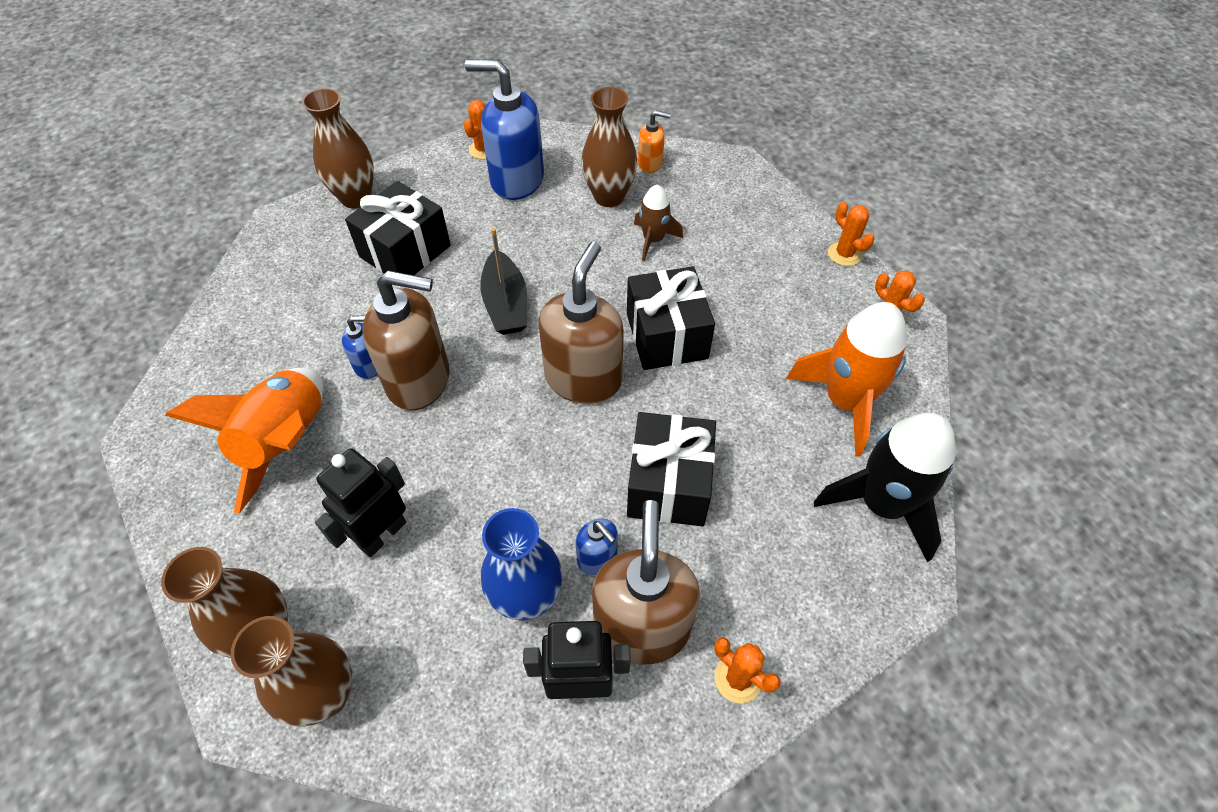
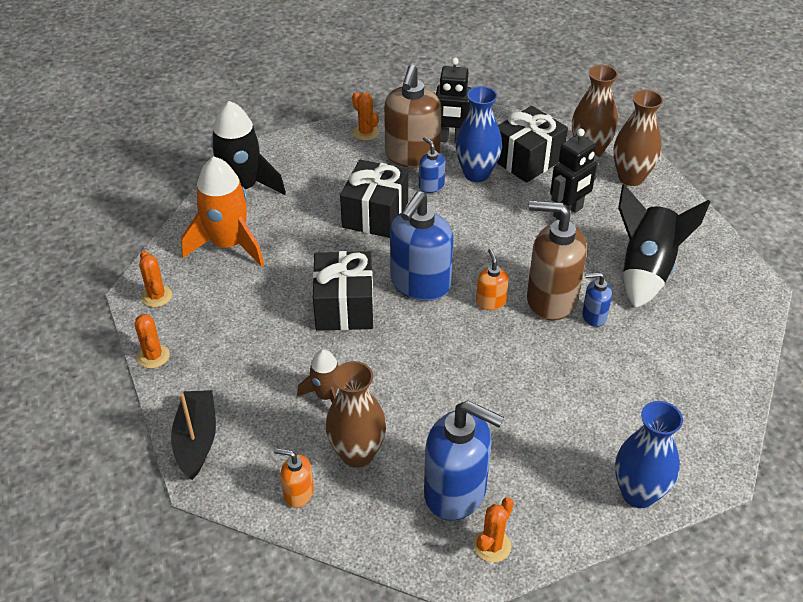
camera: 170 degrees left, 10 degrees down
orange rocket [165,368,323,514] -> black rocket [618,184,710,308]
brown vase [302,88,374,209] -> blue vase [615,401,683,508]
black gift [345,181,451,275] -> black gift moved to [497,106,568,183]
black boat [480,228,527,335] -> black boat moved to [171,390,216,480]
brown soap dispenser [539,242,624,404] -> blue soap dispenser [390,191,453,301]
none -> orange soap dispenser [476,249,509,310]

